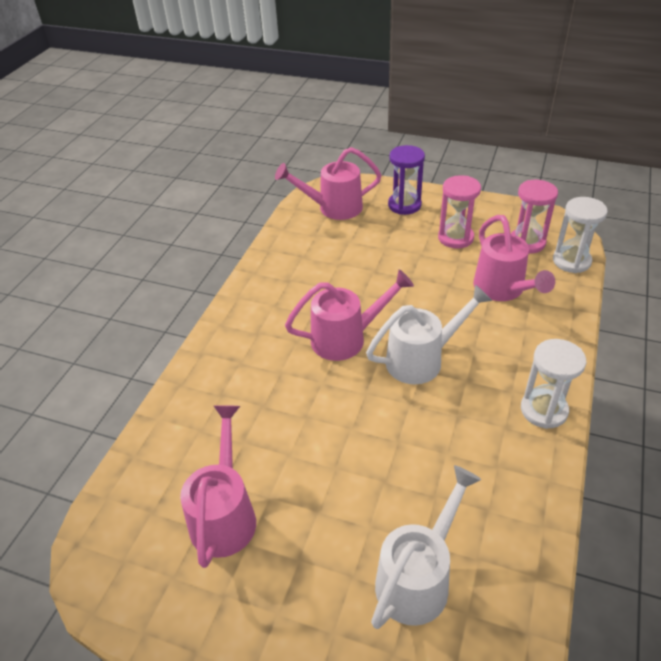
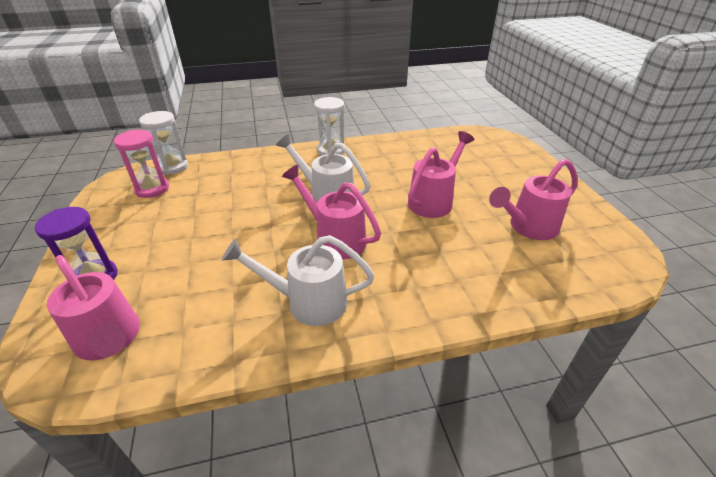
camera: 125 degrees left, 5 degrees down
white watering can [371,465,481,629] -> white watering can moved to [222,235,375,326]
pink hourglass [438,175,481,248] -> none
pink watering can [473,215,555,301] -> pink watering can moved to [408,131,475,218]

